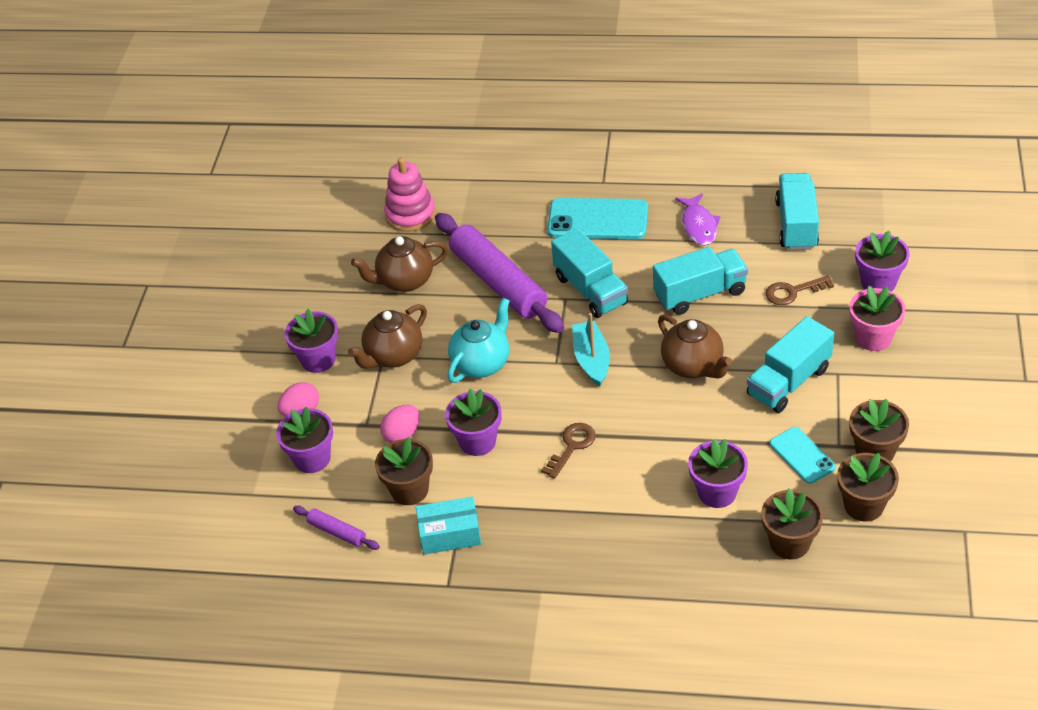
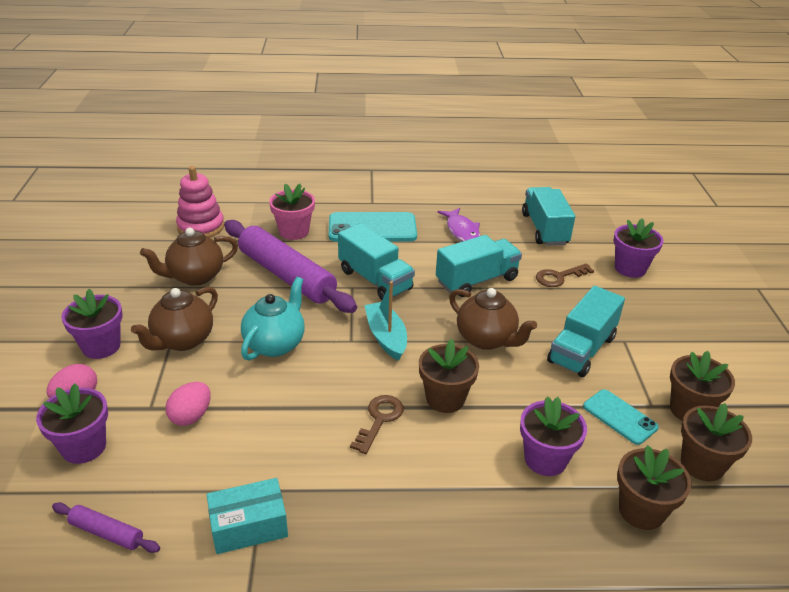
camera: 15 degrees left, 10 degrees down
brown flower pot [375,437,433,505] -> brown flower pot moved to [419,339,479,413]
purple flower pot [445,389,502,456] -> none
pink flower pot [849,286,905,351] -> pink flower pot moved to [269,183,315,240]

